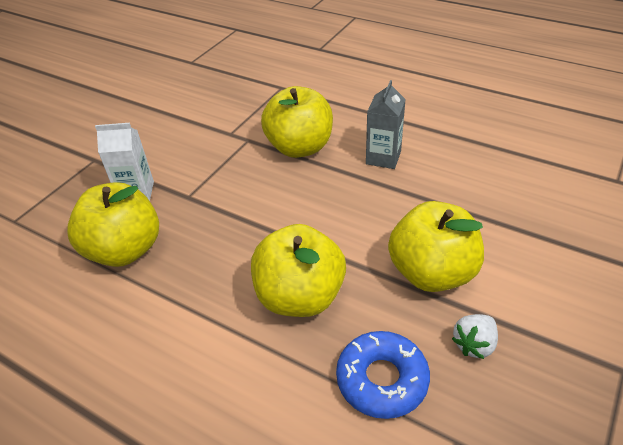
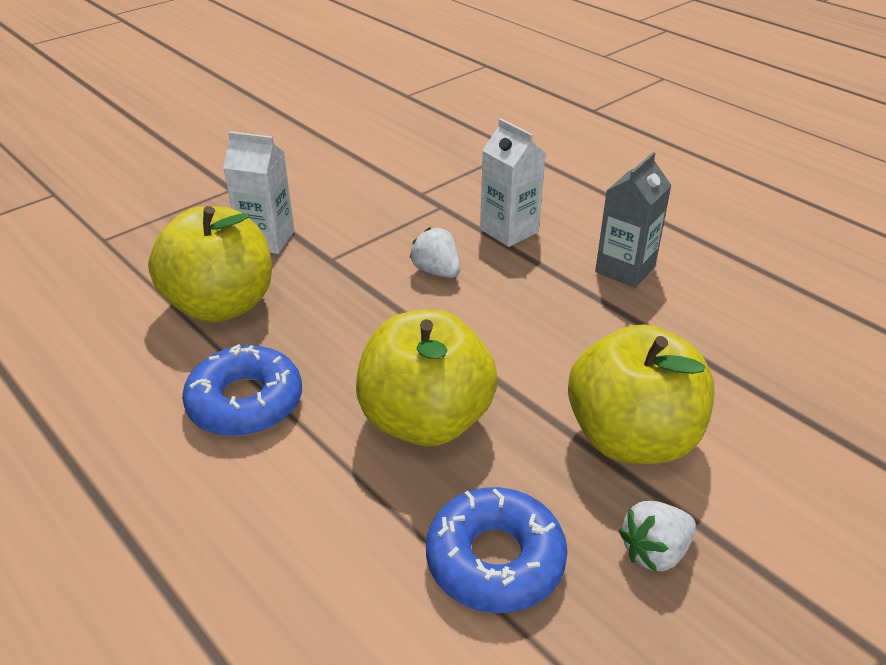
camera: 15 degrees right, 5 degrees down
yellow apple [261,86,333,158] -> white carton [480,119,546,247]
none -> blue donut [182,344,302,436]
none -> white strawberry [410,227,460,278]

